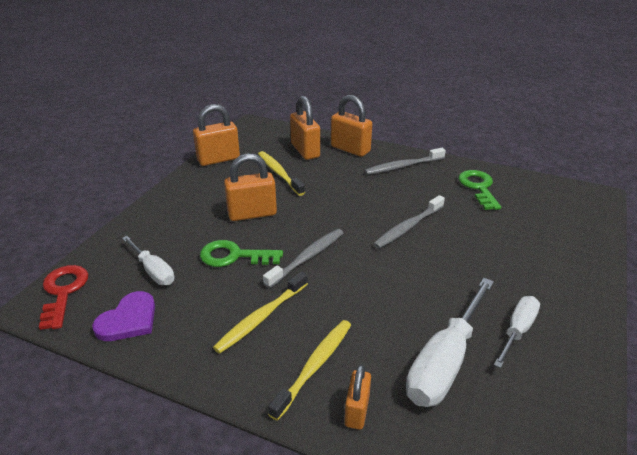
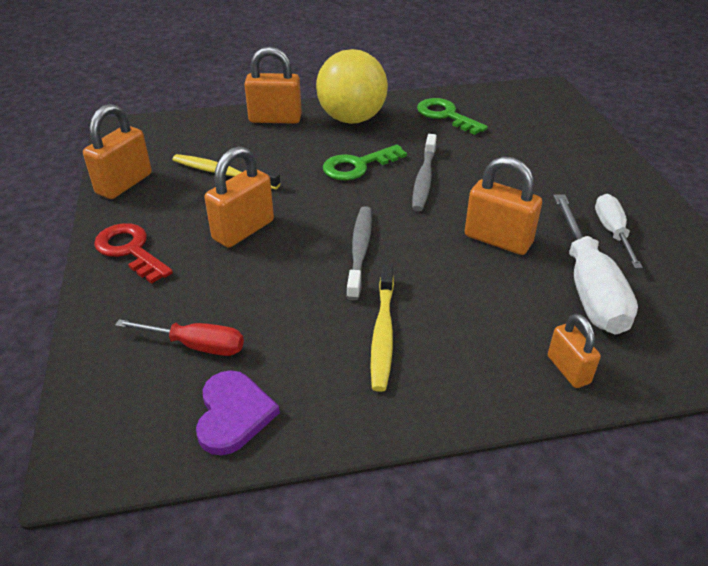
camera: 35 degrees left, 5 degrees up
red key [39,265,88,330] -> red key moved to [94,223,173,284]
white screwdriver [122,236,175,285] -> red screwdriver [115,319,244,356]
green key [200,240,283,267] -> green key moved to [323,144,407,180]
yellow toothbrush [268,320,351,421] -> none
orange padlock [290,96,320,160] -> orange padlock moved to [465,156,542,255]
grey toothbrush [364,148,446,175] -> yellow ball [316,49,388,124]

